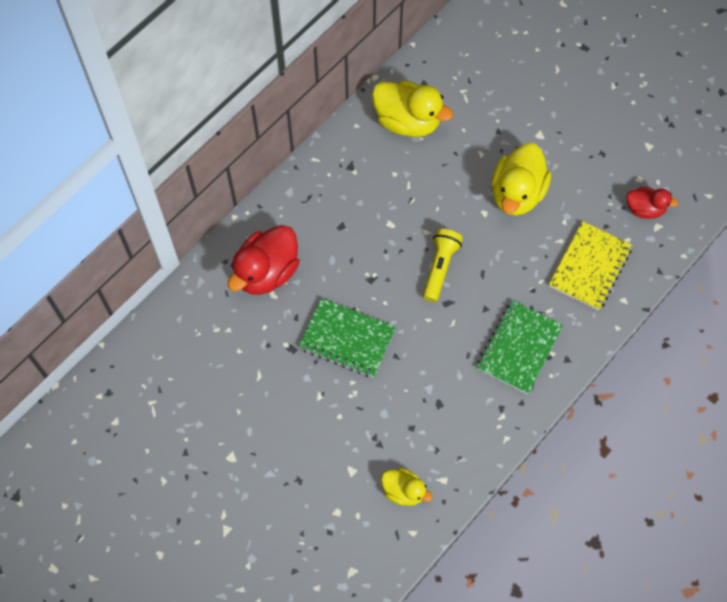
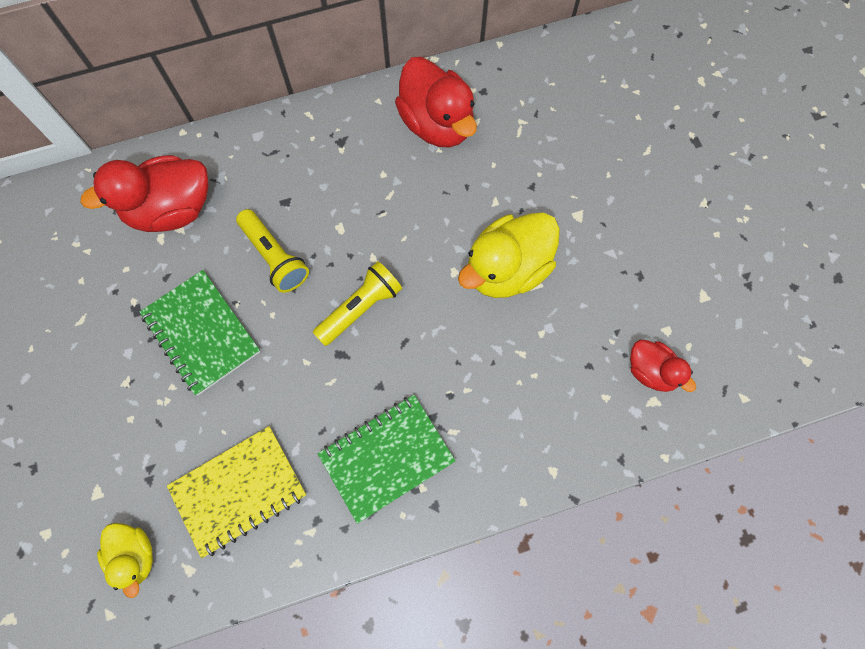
camera: 30 degrees right, 5 degrees up
yellow duck [372,80,453,137] -> red duck [395,57,477,148]
yellow notebook [549,221,633,311] -> yellow notebook moved to [167,426,306,558]
none -> yellow flashlight [236,209,309,293]

